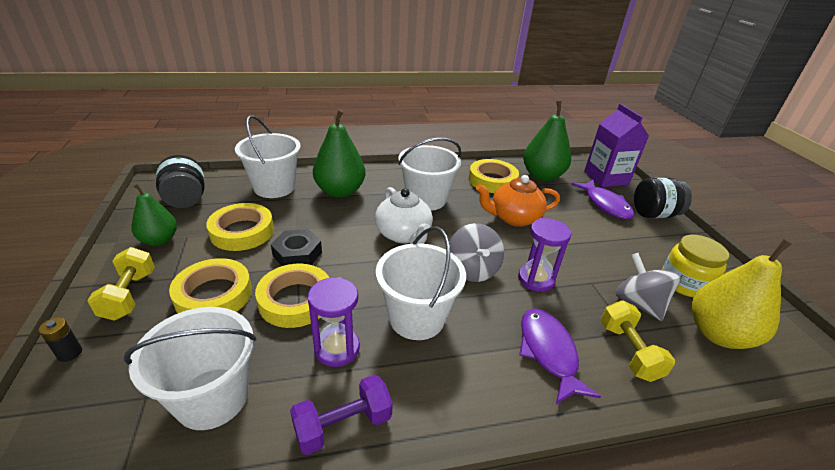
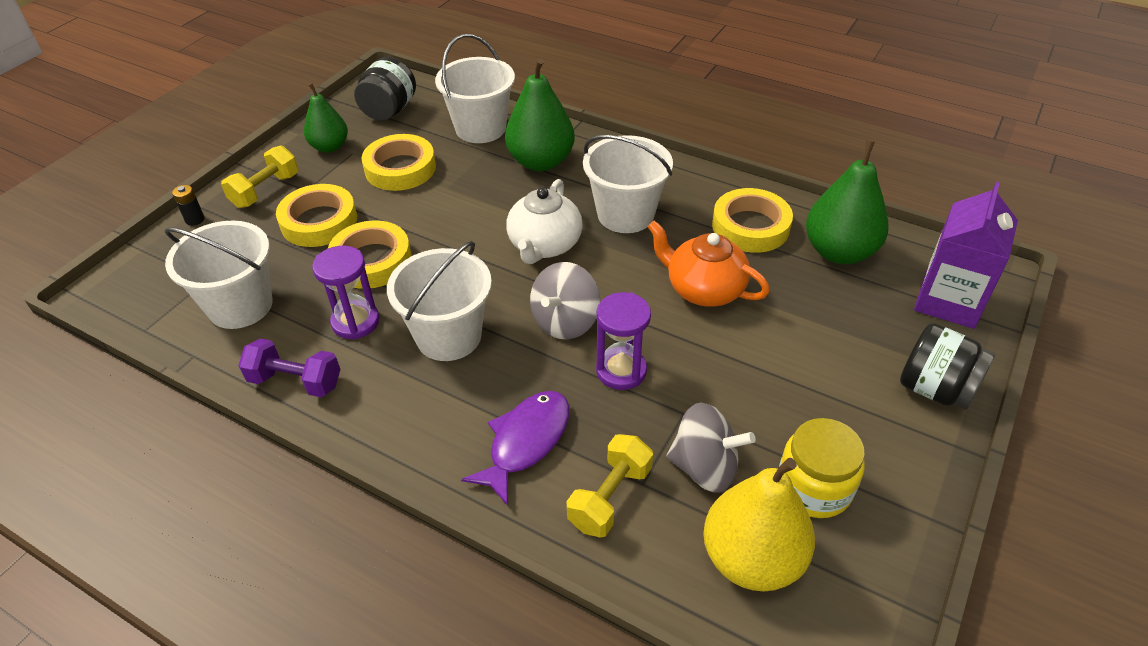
camera: 45 degrees right, 10 degrees up
black nut [271,229,322,266] -> none
purple fish [571,180,634,219] -> none
grey spinning top [615,253,681,321] -> grey spinning top turned 90 degrees clockwise [666,403,756,493]

